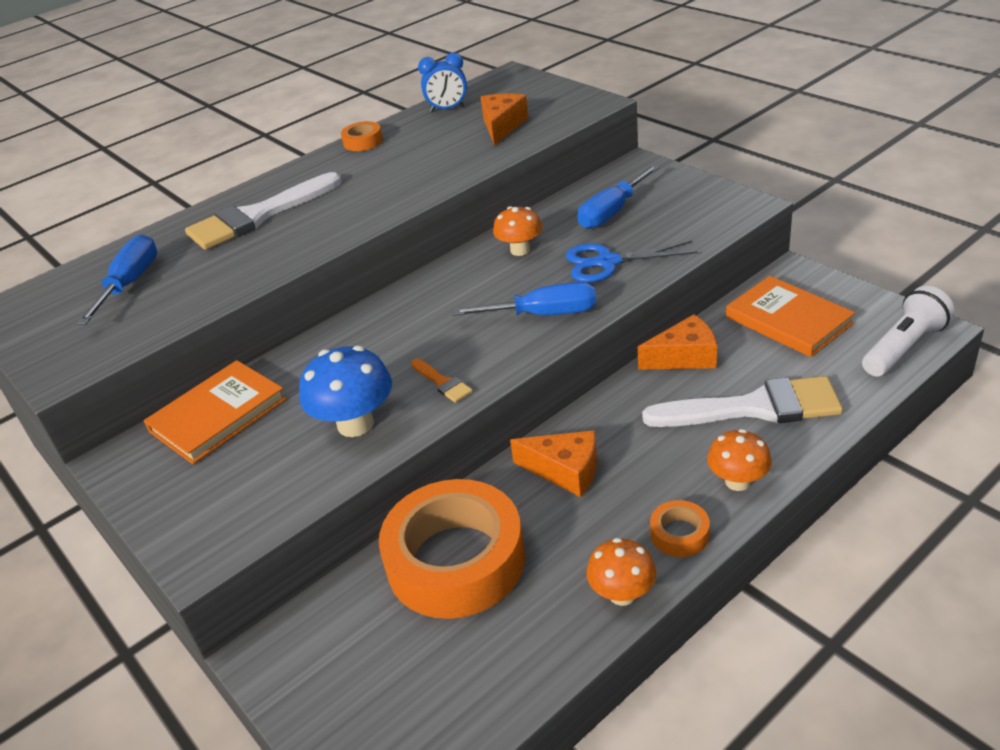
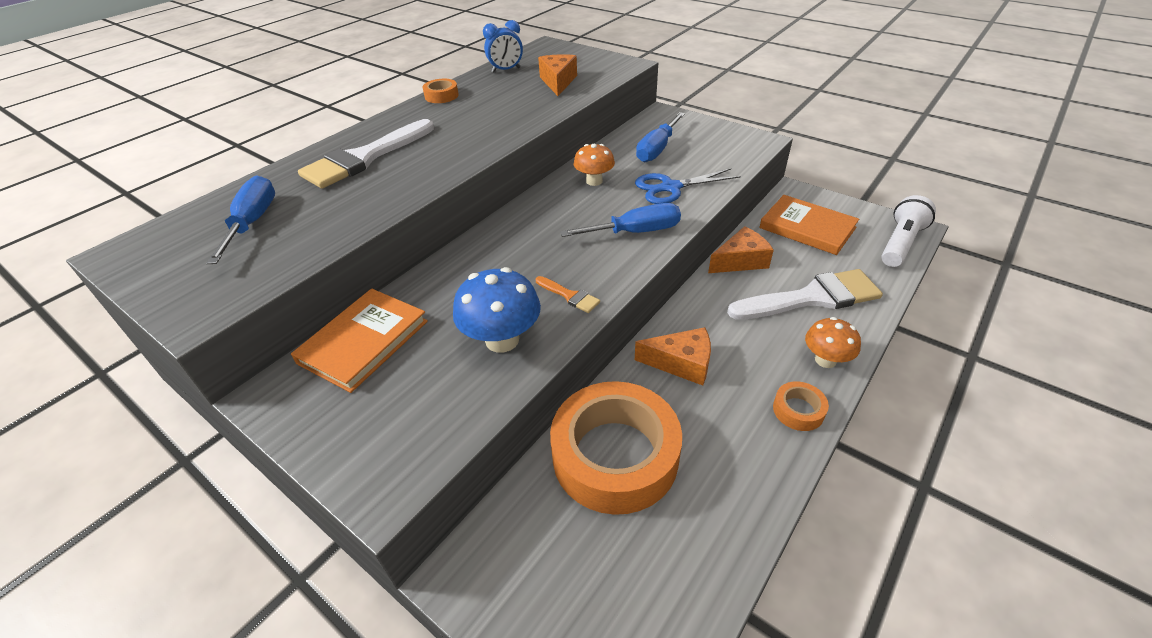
camera: 15 degrees left, 5 degrees up
orange mushroom [587,538,656,606] -> none

